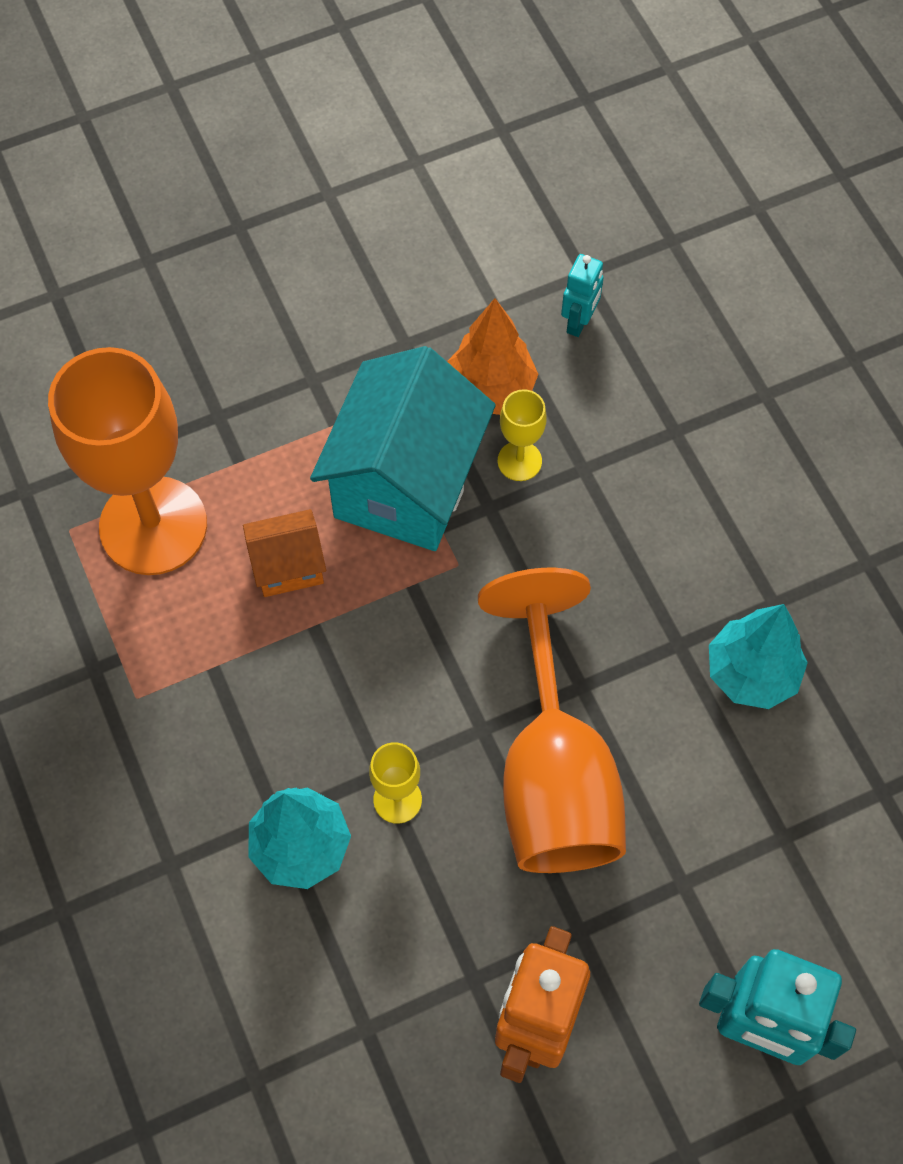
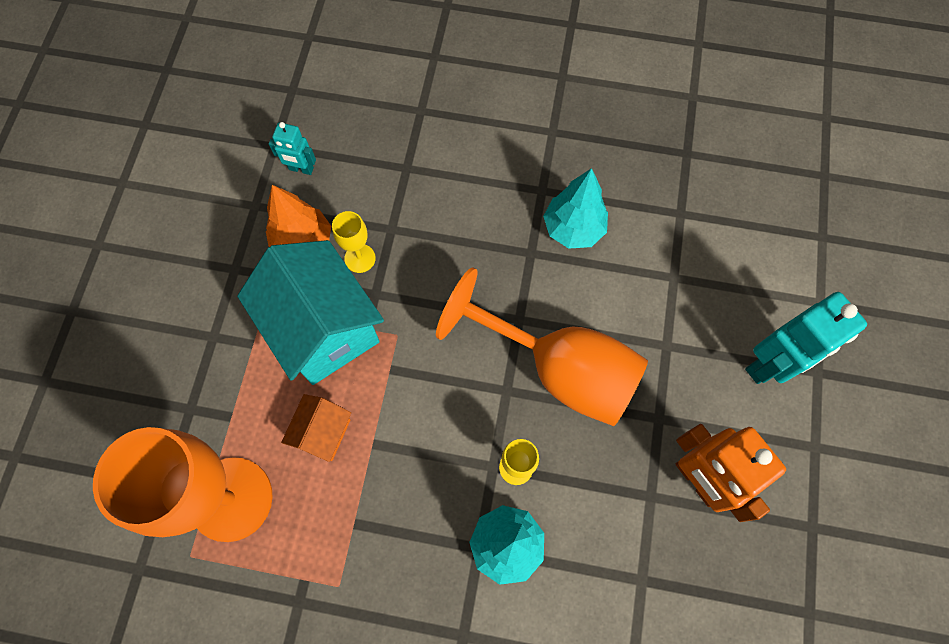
camera: 55 degrees left, 5 degrees up
turquoise robot [561,254,604,337] -> turquoise robot turned 135 degrees clockwise [269,122,316,175]

